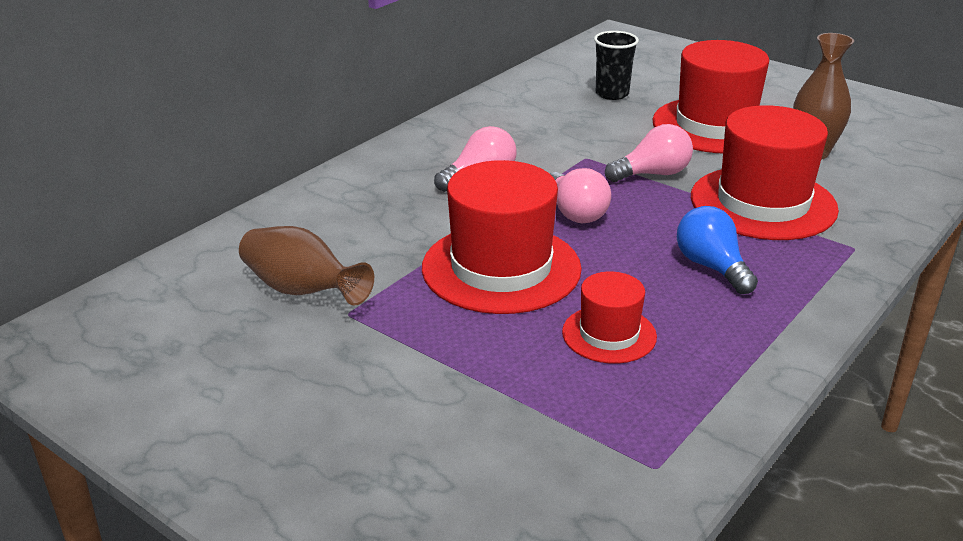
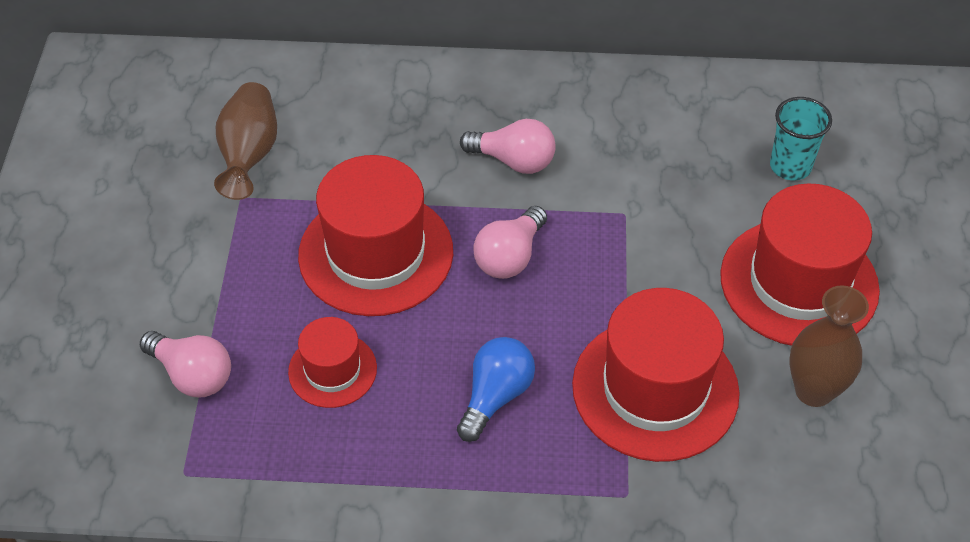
camera: 55 degrees right, 20 degrees up
black cup [594,31,639,100] -> turquoise cup [770,97,832,181]
pink light bulb [605,124,693,182] -> pink light bulb moved to [140,331,231,397]

